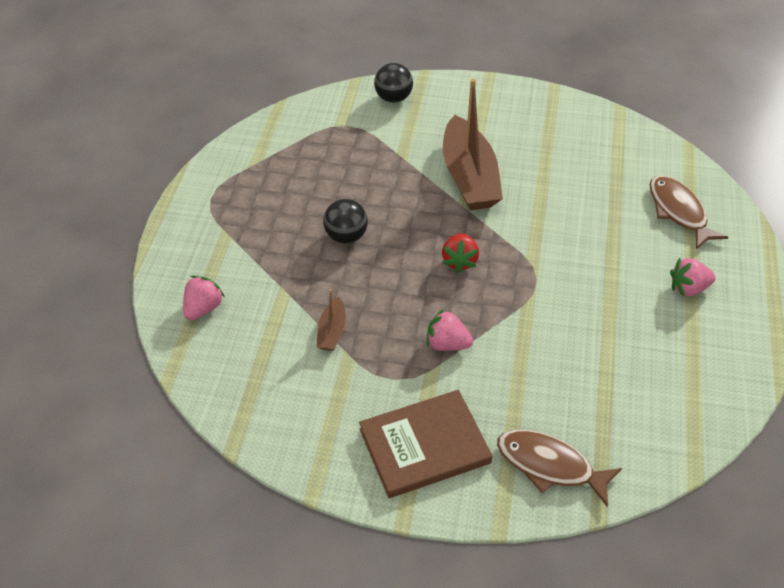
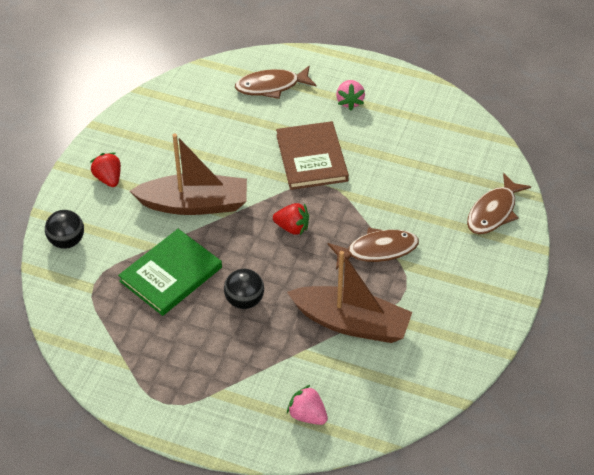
camera: 80 degrees left, 0 degrees up
brown boat [317,289,346,351] -> brown boat [287,251,412,343], size x2.22
brown book [359,390,492,498] -> brown book moved to [276,121,349,190]
pink strawberry [427,309,473,351] -> brown fish [328,227,419,269]
none -> red strawberry [90,153,121,187]
none -> green book [118,229,222,316]

